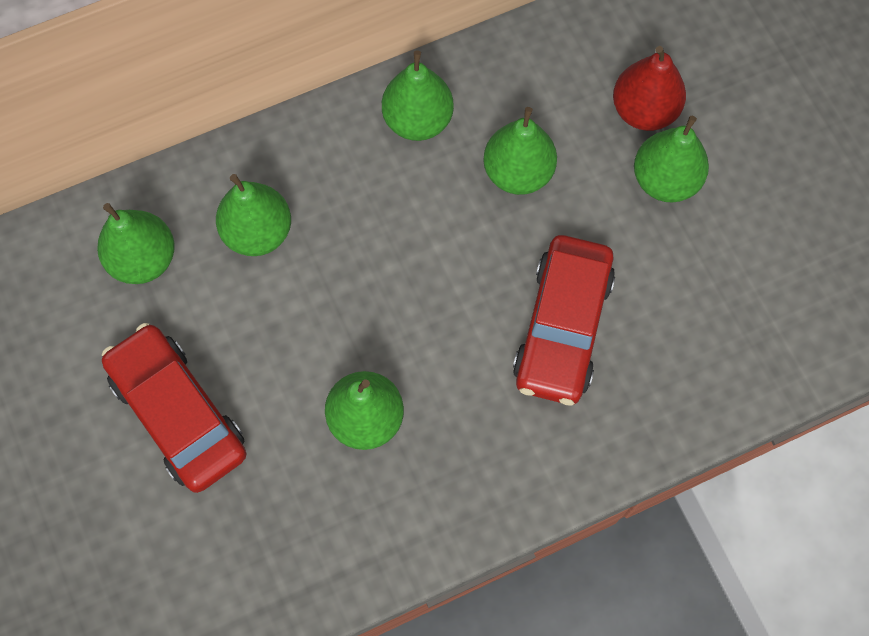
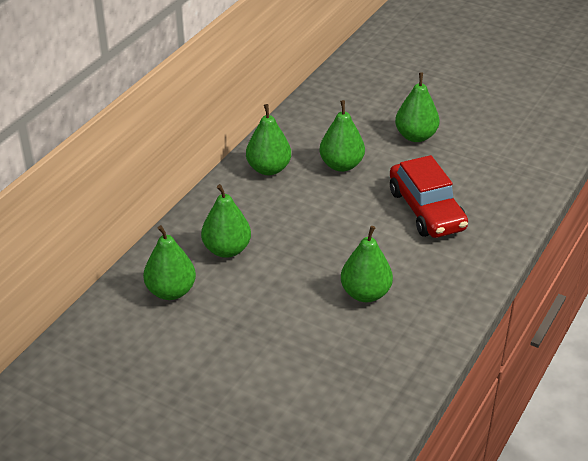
camera: 35 degrees left, 30 degrees down
red car [102,323,247,493] -> none
red pear [613,46,686,131] -> none

